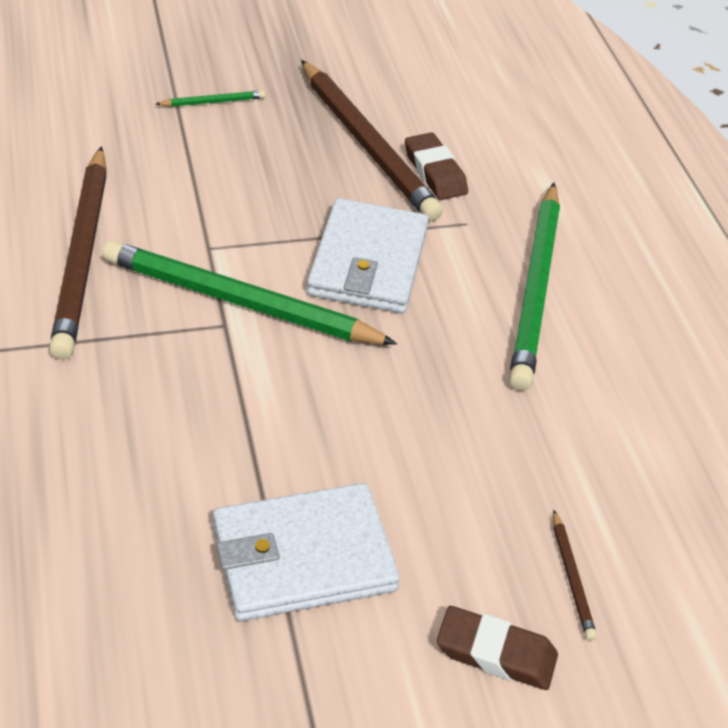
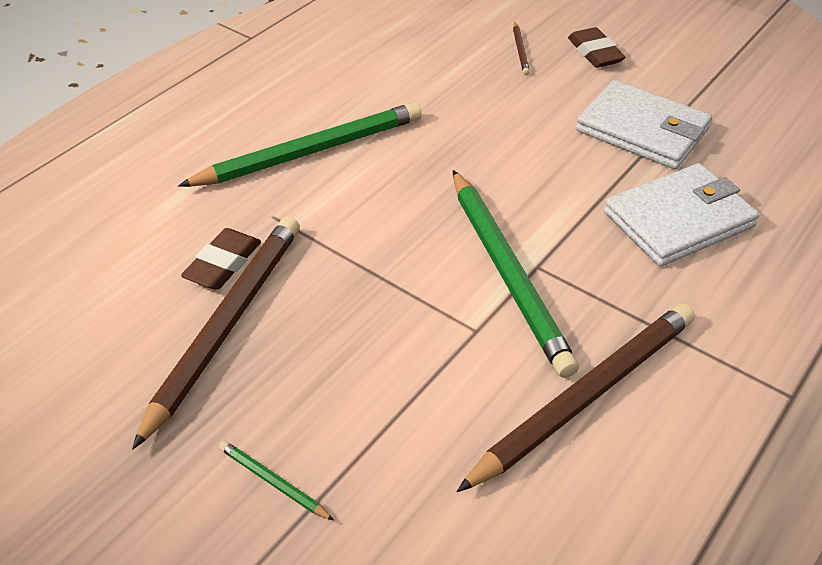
camera: 125 degrees left, 0 degrees up
white wallet [307,198,429,313] -> white wallet moved to [604,163,759,267]
brown pencil [553,510,597,641] -> brown pencil turned 135 degrees clockwise [513,22,530,75]

